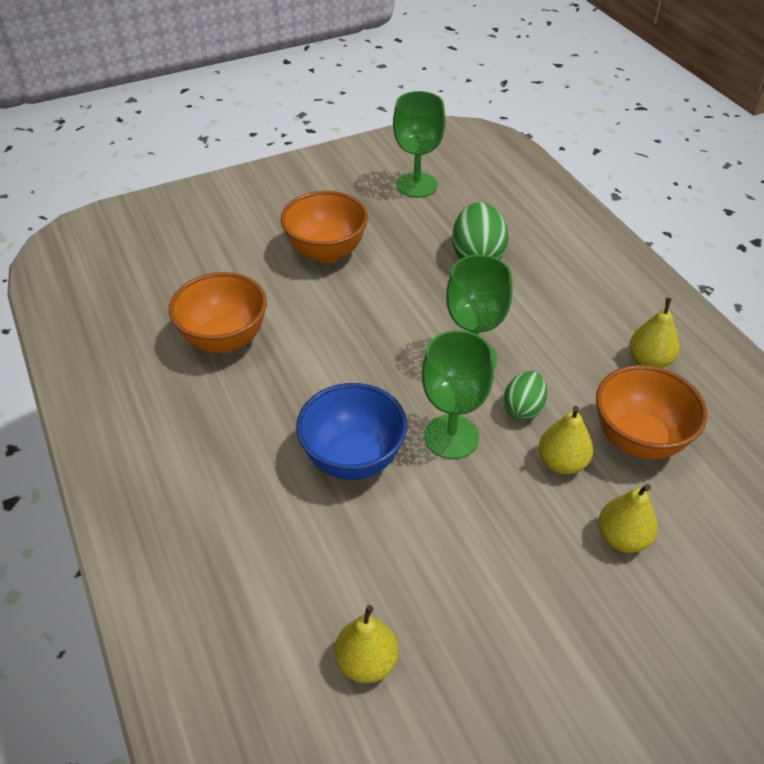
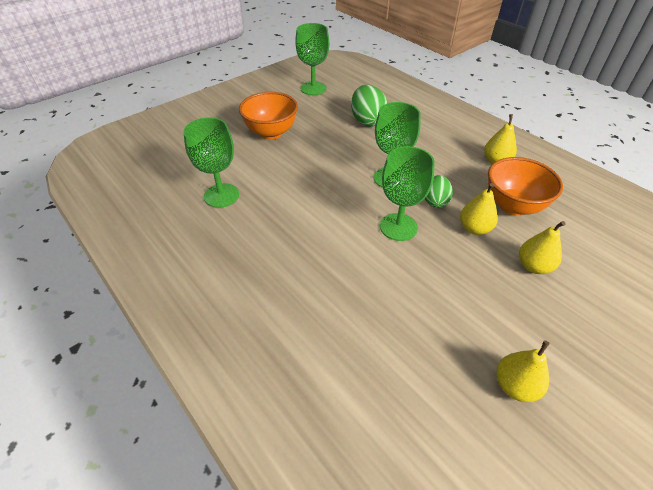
camera: 15 degrees left, 0 degrees up
orange bowl [169,272,267,353] -> green goblet [183,117,239,208]
blue bowl [296,383,407,480] -> none
yellow pear [335,605,399,684] -> yellow pear moved to [496,340,550,402]

